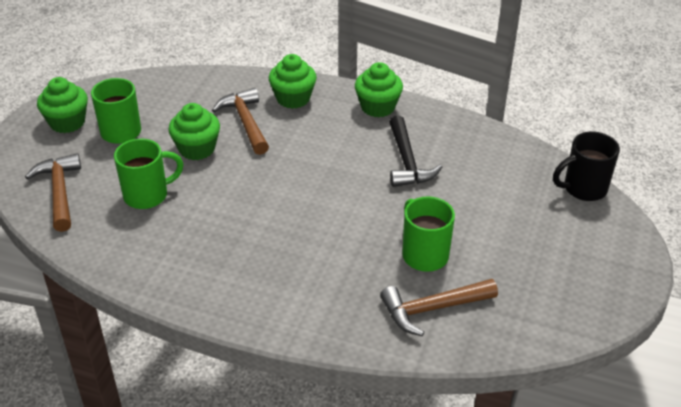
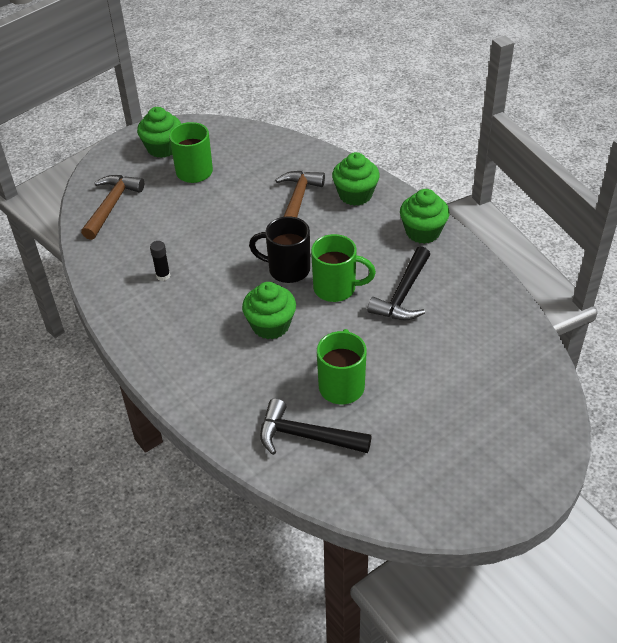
camera: 35 degrees right, 5 degrees up
green mug [114,139,183,209] -> green mug moved to [311,234,376,302]
green cupcake [168,103,220,160] -> green cupcake moved to [242,282,296,339]
brown hammer [380,279,498,336] -> black hammer [260,398,372,455]
black mug [553,132,620,201] -> black mug moved to [249,216,310,283]
none -> black glue stick [150,241,170,281]

